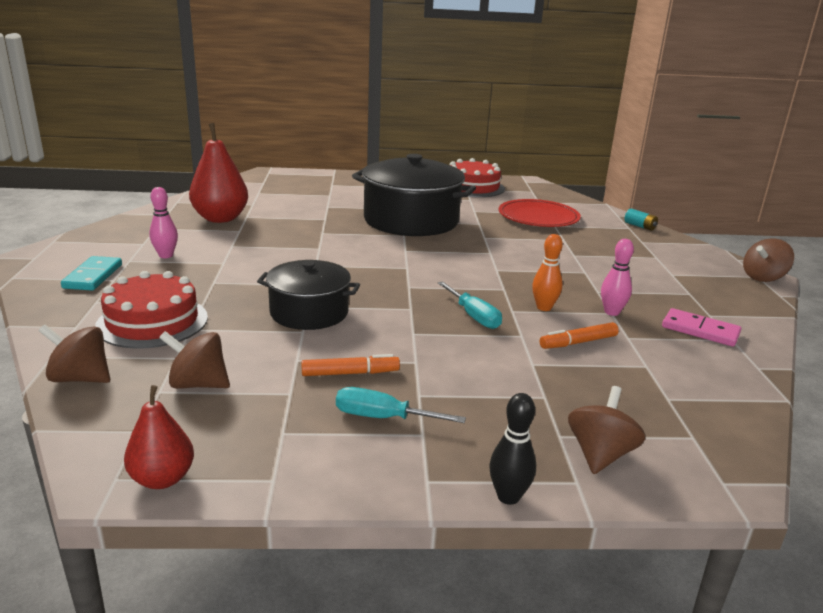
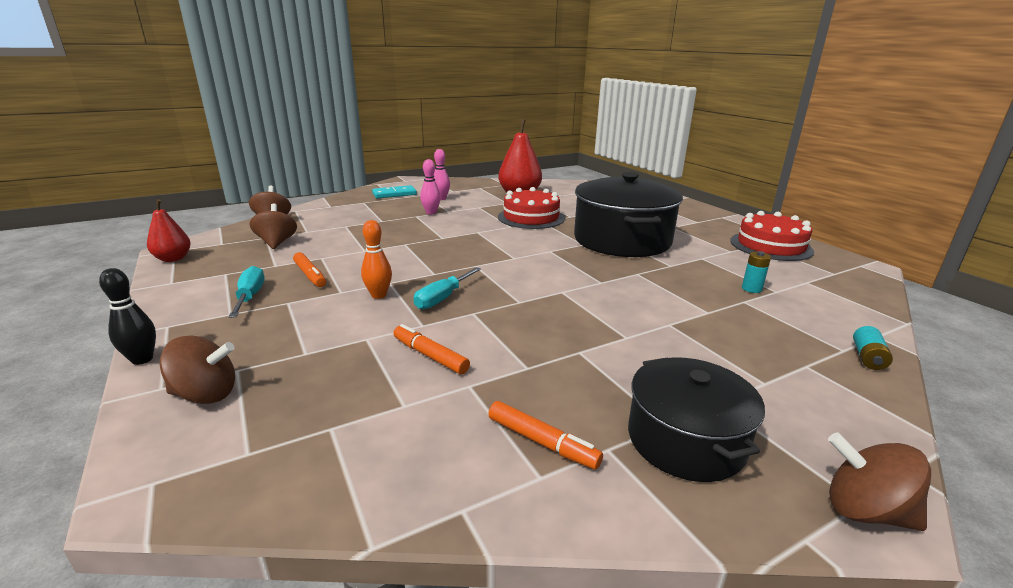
camera: 65 degrees right, 0 degrees up
red cake [95,271,208,349] -> red cake moved to [498,187,565,229]
black pot [257,260,360,330] -> black pot moved to [628,357,765,482]
red plate [499,199,581,227] -> turquoise battery [742,251,771,293]
orange bowling pin [532,234,563,311] -> orange bowling pin moved to [361,220,392,299]
pink bowling pin [601,239,634,316] -> pink bowling pin moved to [420,159,441,215]
pink domino [662,308,741,347] -> orange marker [488,401,603,470]

